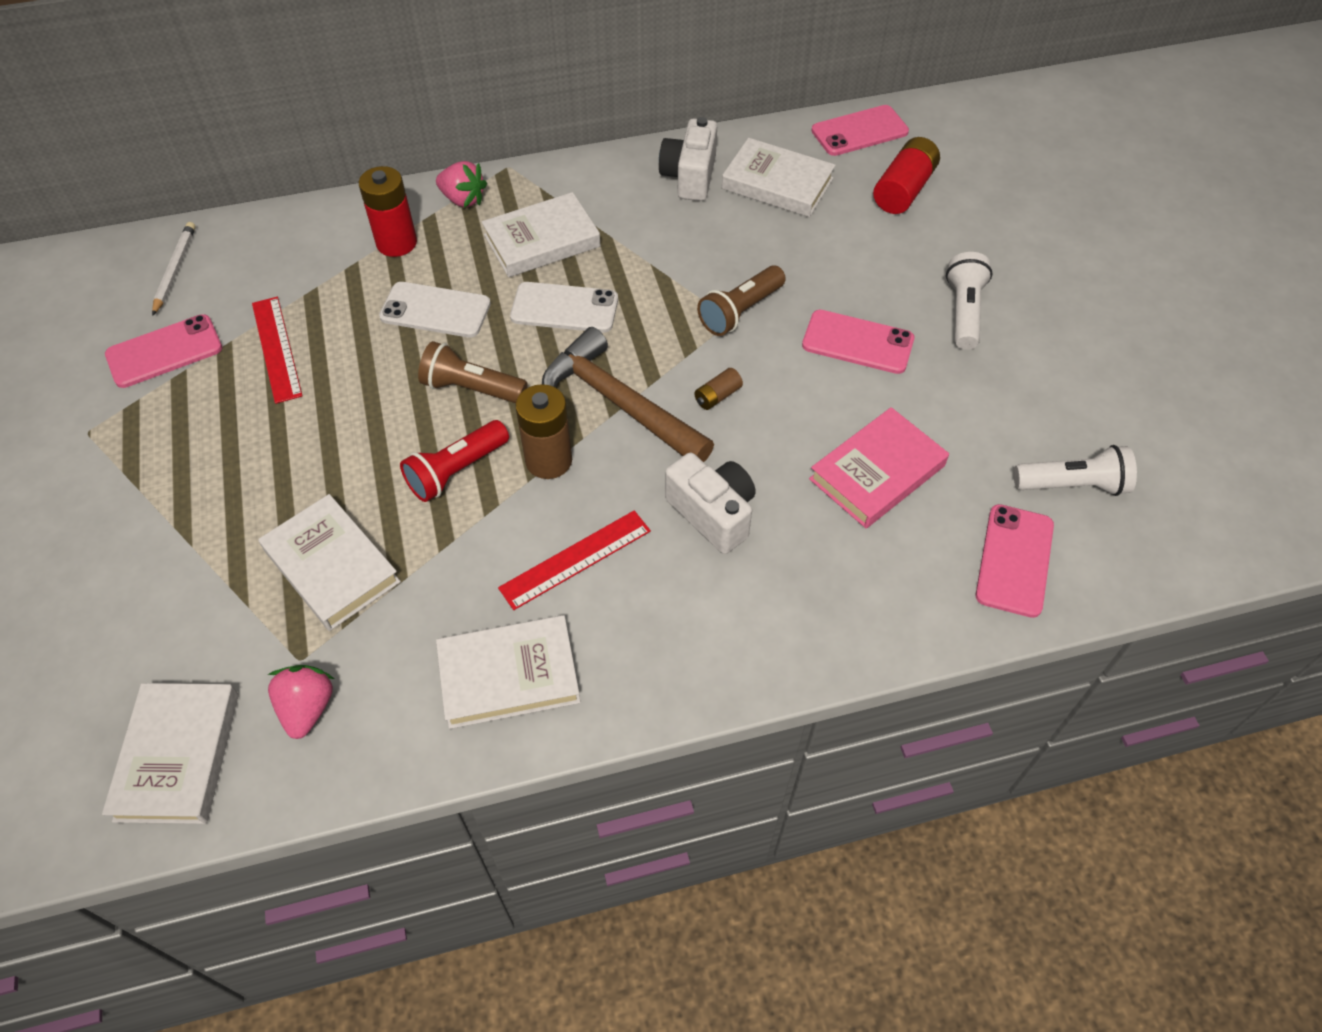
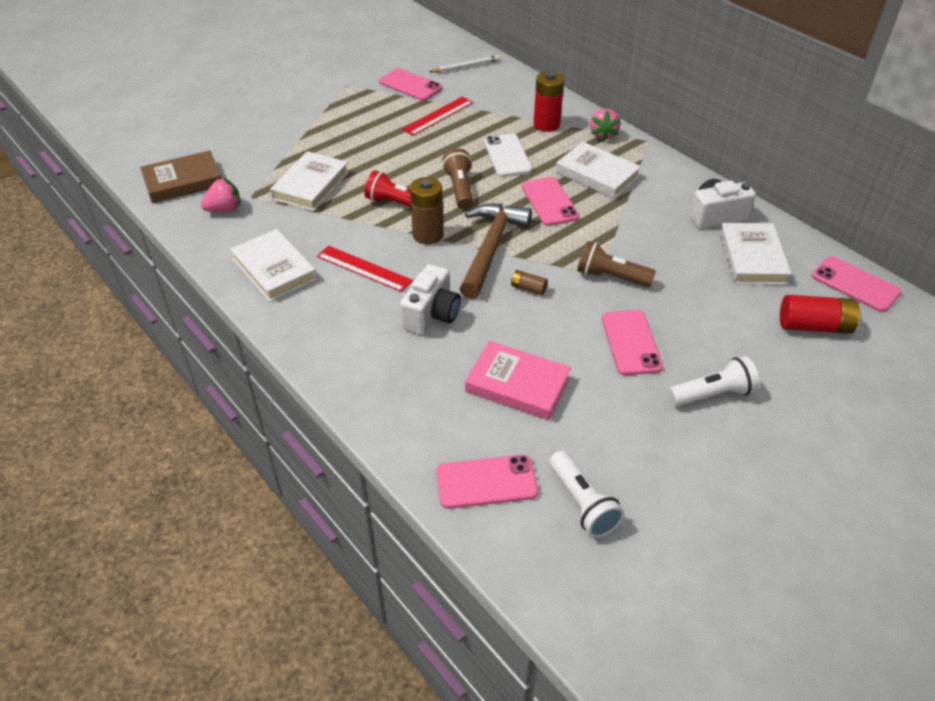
camera: 65 degrees right, 10 degrees down
white book [102,683,239,824] -> brown book [140,151,222,203]
white phone [510,282,618,333] -> pink phone [522,177,579,226]

